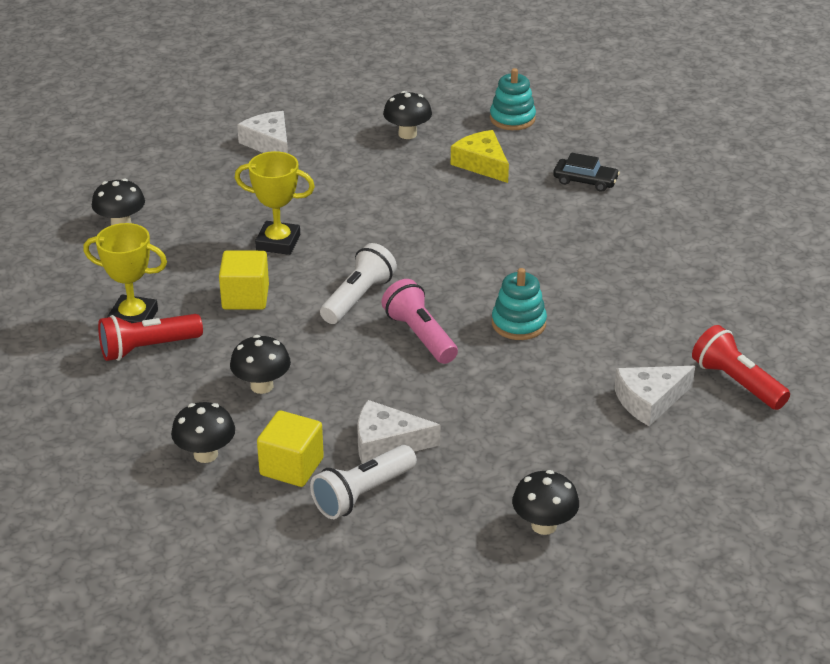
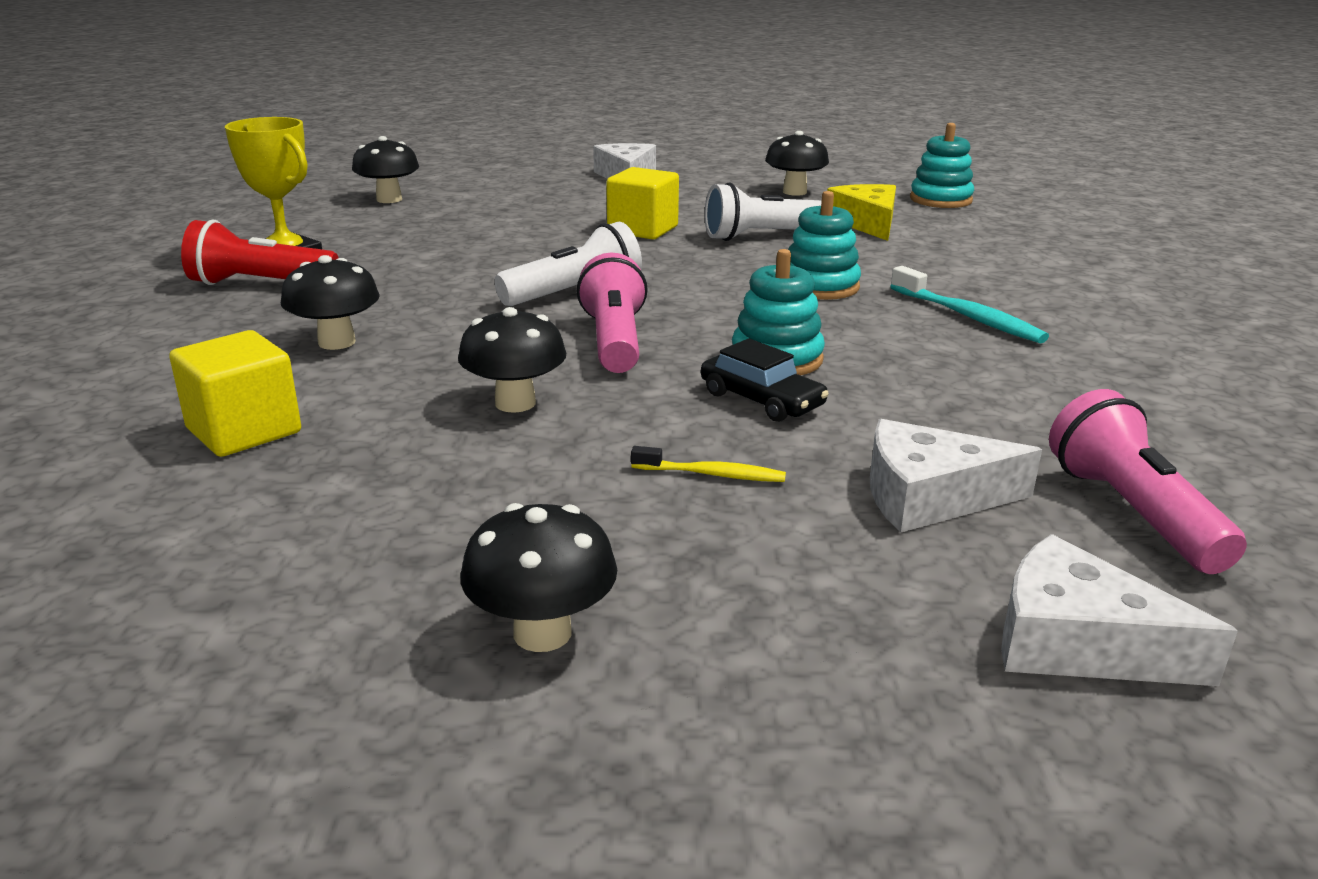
camera: 25 degrees right, 10 degrees down
black mushroom [171,402,235,463] -> black mushroom moved to [458,307,566,413]
yellow cube [219,250,269,310] -> yellow cube moved to [606,167,679,239]
yellow trophy [235,151,315,255] -> none
white flashlight [310,445,417,519] -> white flashlight moved to [704,182,822,241]
white cheese [357,400,440,464] -> white cheese moved to [1001,534,1238,686]
black car [553,153,620,192] -> black car moved to [701,338,829,422]
red flashlight [692,325,790,410] -> pink flashlight [1049,389,1247,574]
none -> yellow toothbrush [631,446,786,482]
none -> turquoise stacking toy [788,191,861,300]
none -> turquoise toothbrush [890,266,1049,344]

